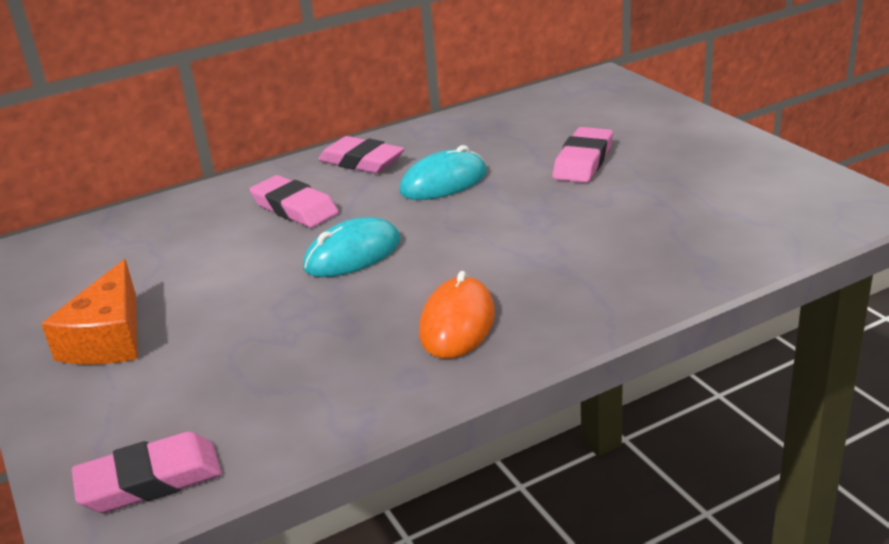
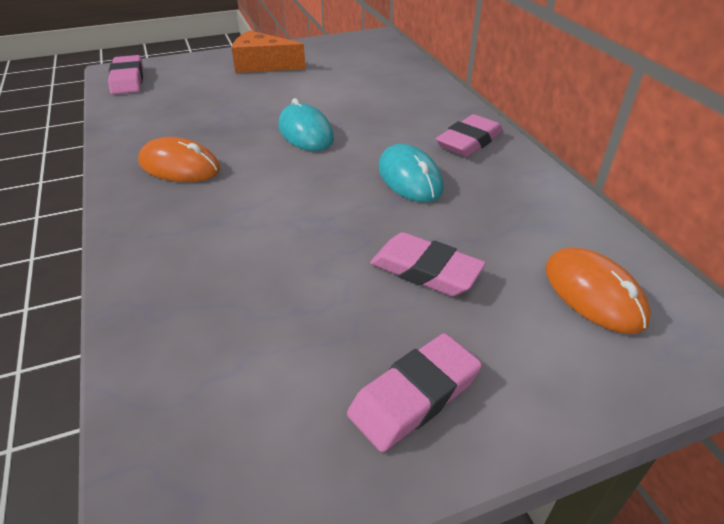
camera: 95 degrees right, 10 degrees up
pink eraser [250,175,339,228] -> pink eraser moved to [347,333,482,452]
none -> orange mouse [545,248,651,334]

